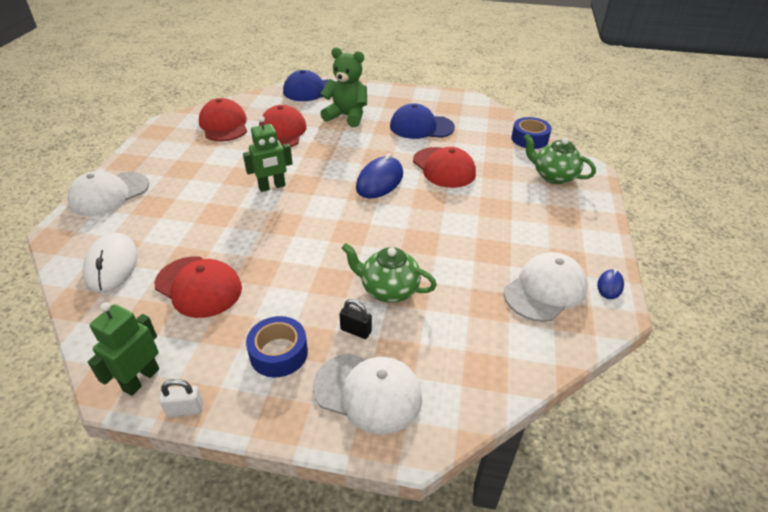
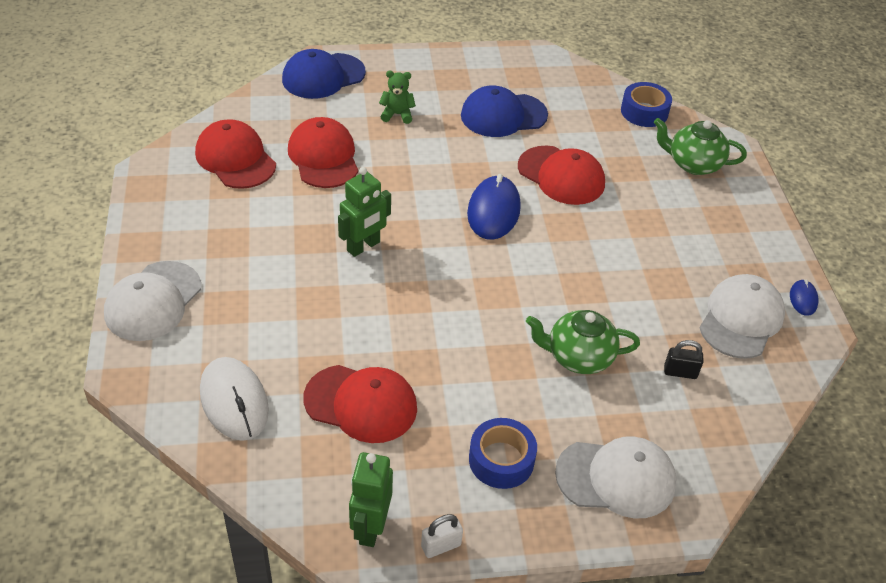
camera: 20 degrees left, 5 degrees up
green teddy bear [320,47,367,127] -> green teddy bear [379,71,416,124], size x0.53
black padlock [339,299,372,339] -> black padlock moved to [664,340,704,379]

